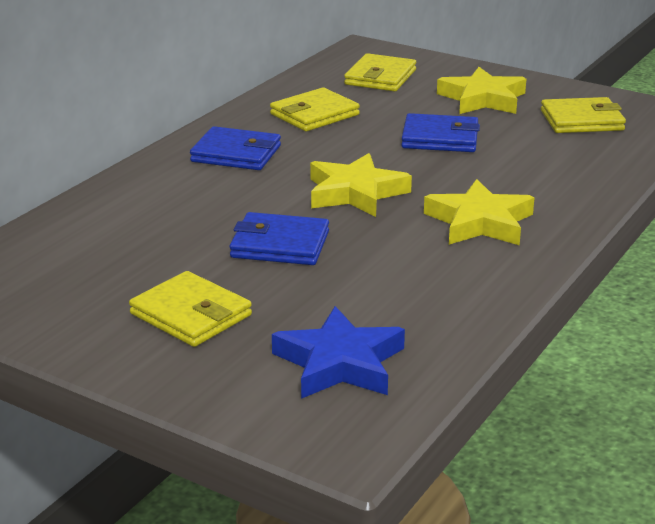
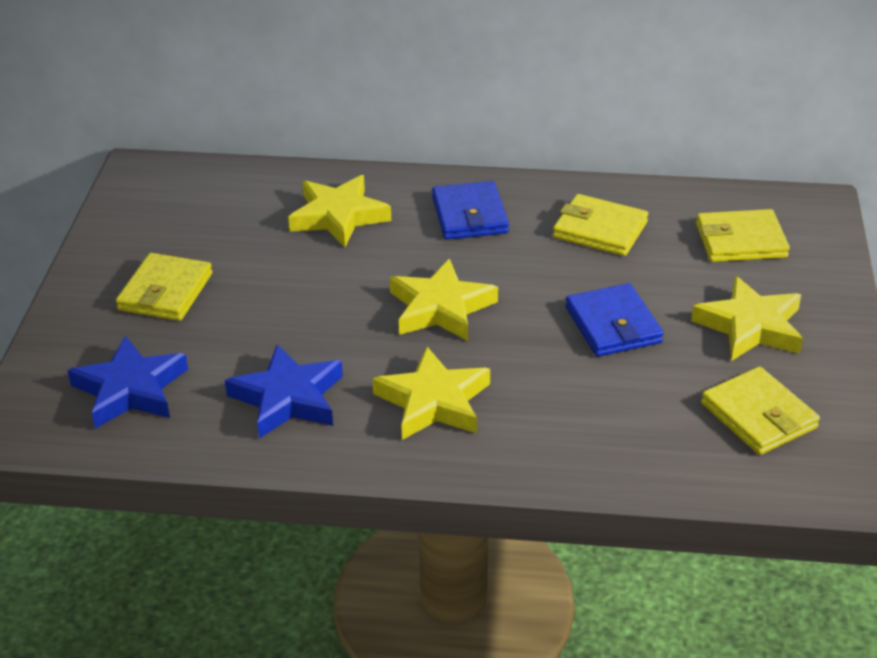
camera: 65 degrees right, 10 degrees up
blue wallet [230,212,329,265] -> none
none -> blue star [225,344,343,439]
none -> yellow star [288,175,391,247]

